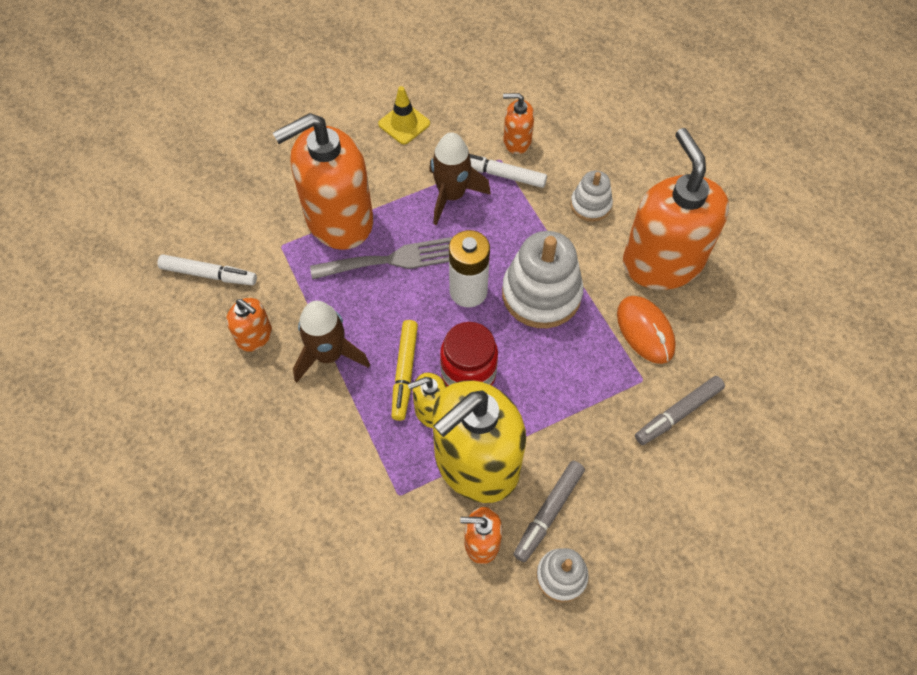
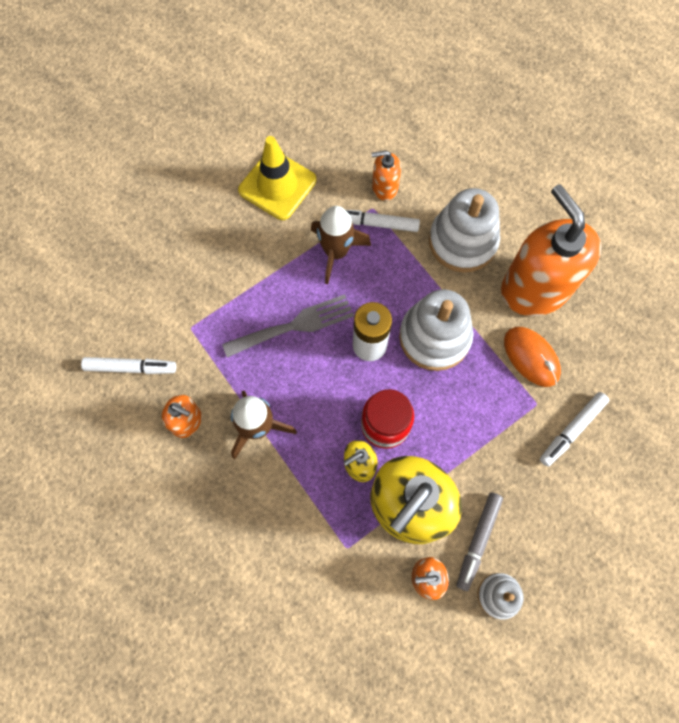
camera: 10 degrees left, 10 degrees up
orange soap dispenser [273,113,373,250] -> none
yellow traffic cone [378,86,430,144] -> yellow traffic cone [238,136,316,220], size x1.63
yellow marker [392,320,418,421] -> none
white stacking toy [571,171,613,222] -> white stacking toy [429,188,500,272], size x1.83
grey marker [635,376,725,445] -> white marker [540,392,609,467]

